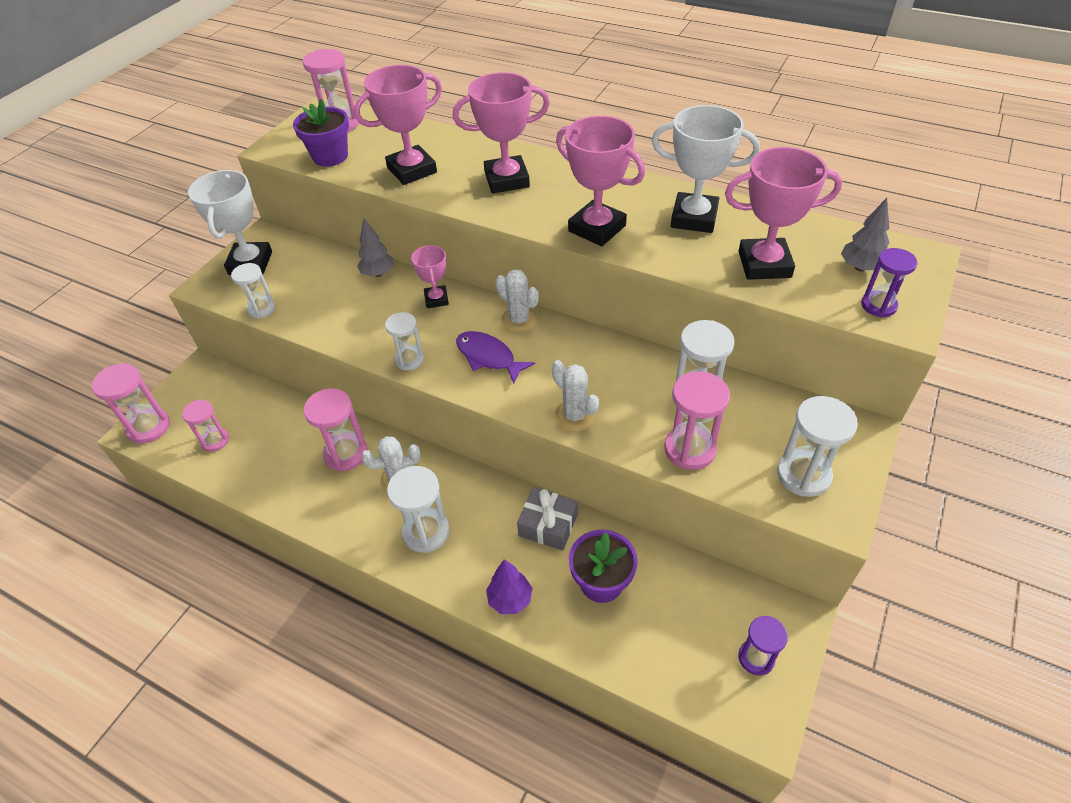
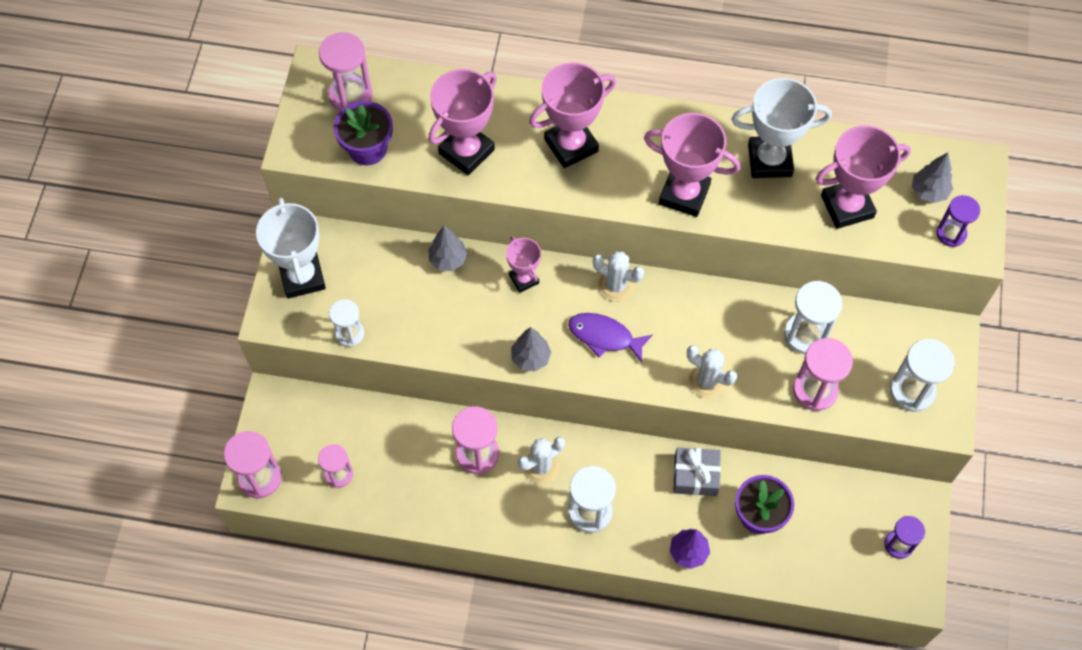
camera: 20 degrees left, 15 degrees up
white hourglass [385,312,424,370] -> grey tree [511,327,551,371]

